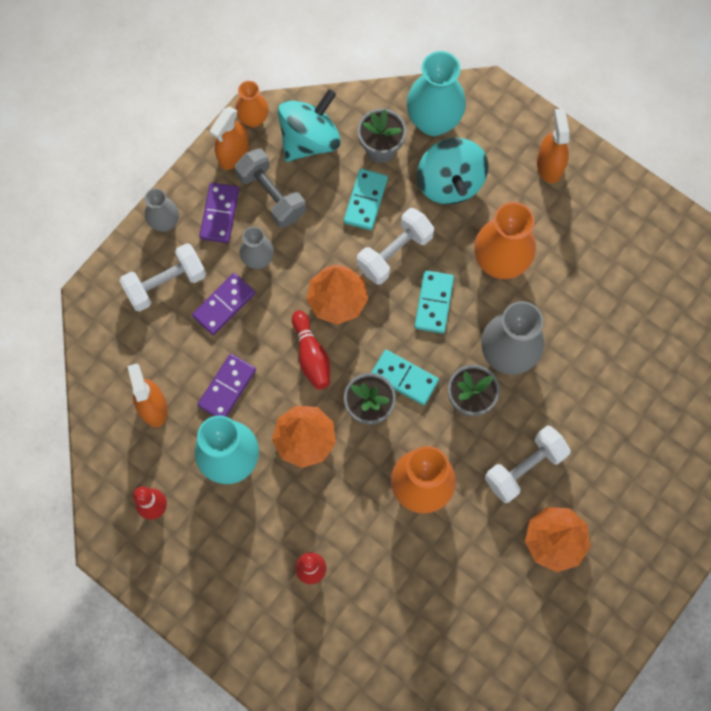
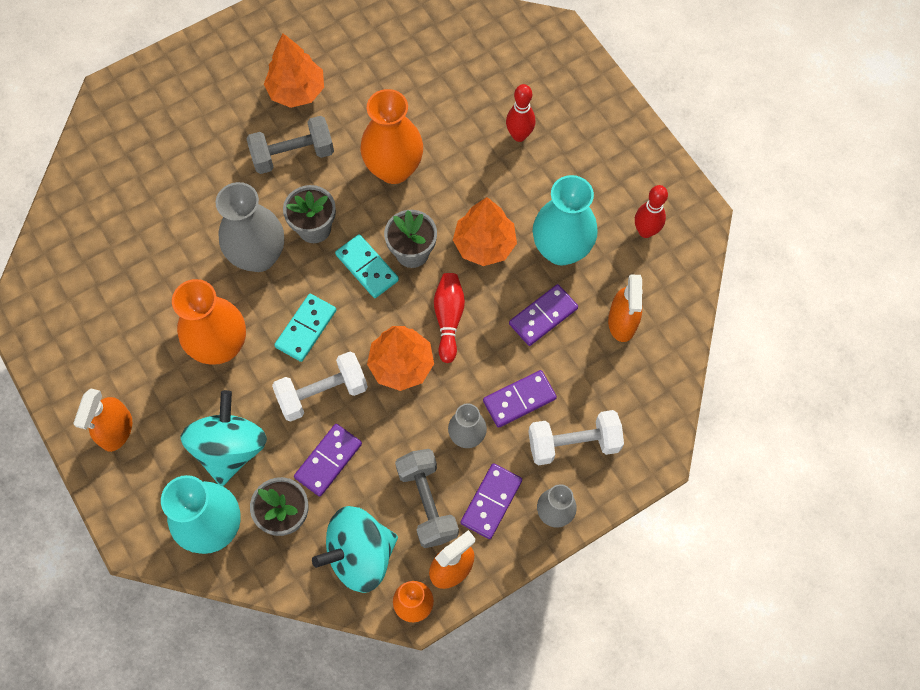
camera: 160 degrees left, 5 degrees down
turquoise domino [344,169,388,230] -> purple domino [294,424,362,497]
white dumbbell [485,426,571,503] -> grey dumbbell [246,116,334,174]

